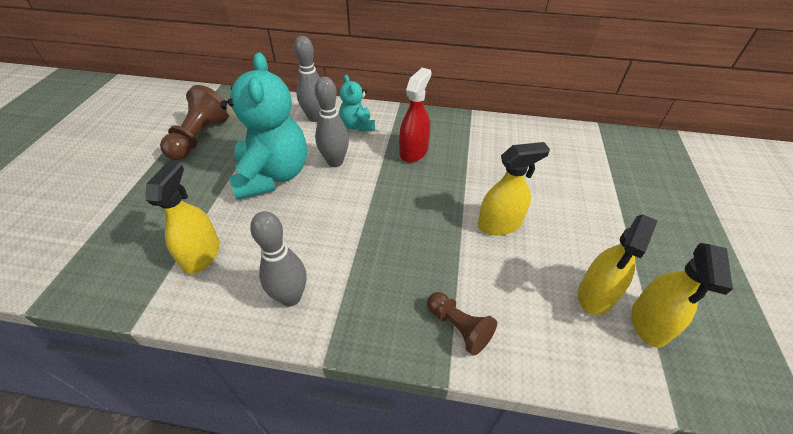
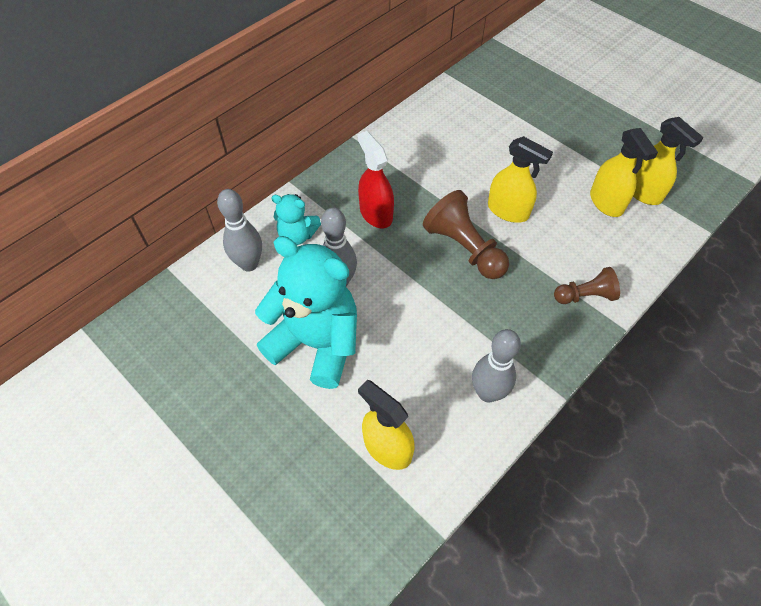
camera: 55 degrees left, 10 degrees up
brown pawn [160,85,229,160] -> brown pawn moved to [423,190,509,279]
yellow spray bottle [478,142,550,235] -> yellow spray bottle turned 105 degrees clockwise [488,136,553,223]

